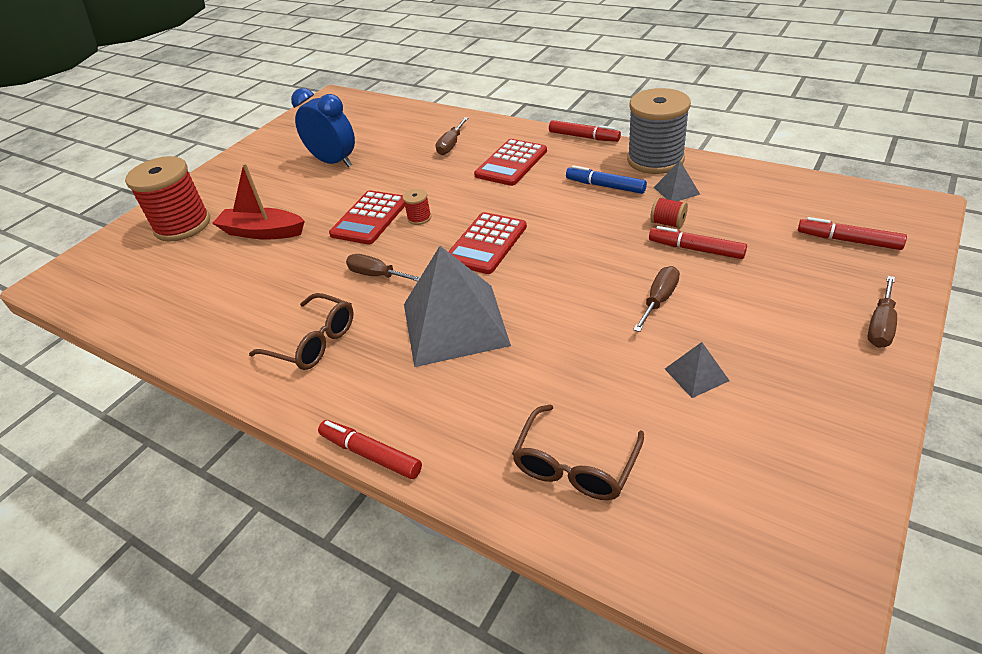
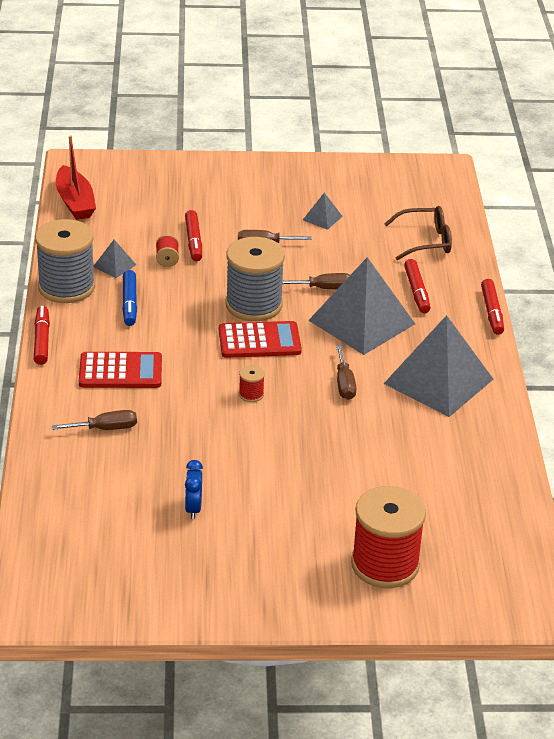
camera: 130 degrees left, 5 degrees down
red boat [212,163,305,239] -> red boat moved to [56,135,96,220]
brown glasses [249,293,354,370] -> grey pyramid [384,315,493,417]
blue clock [291,88,355,167] -> blue clock [185,460,203,519], size x0.54
red calculator [329,190,405,244] -> none
red marker [798,217,907,250] -> red marker moved to [404,259,430,313]
brown screwdriver [867,276,897,348] -> brown screwdriver moved to [282,273,350,289]
none -> grey spool [225,237,285,321]

